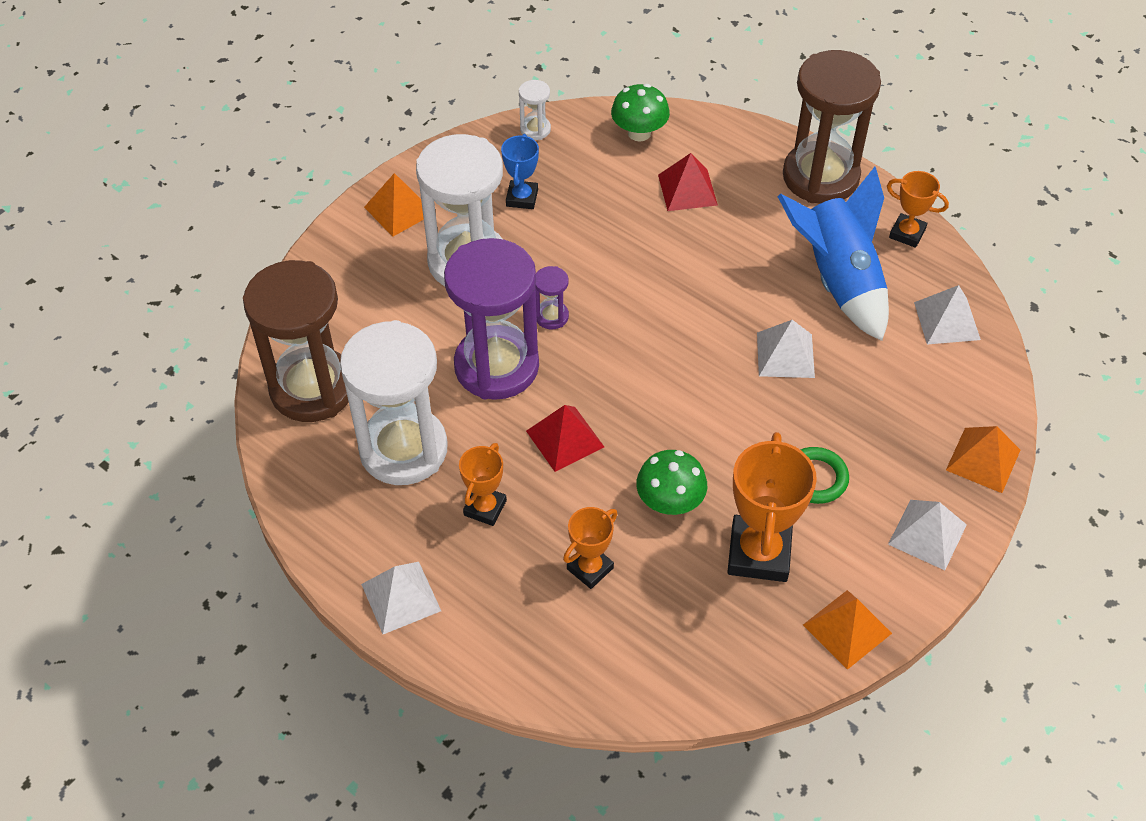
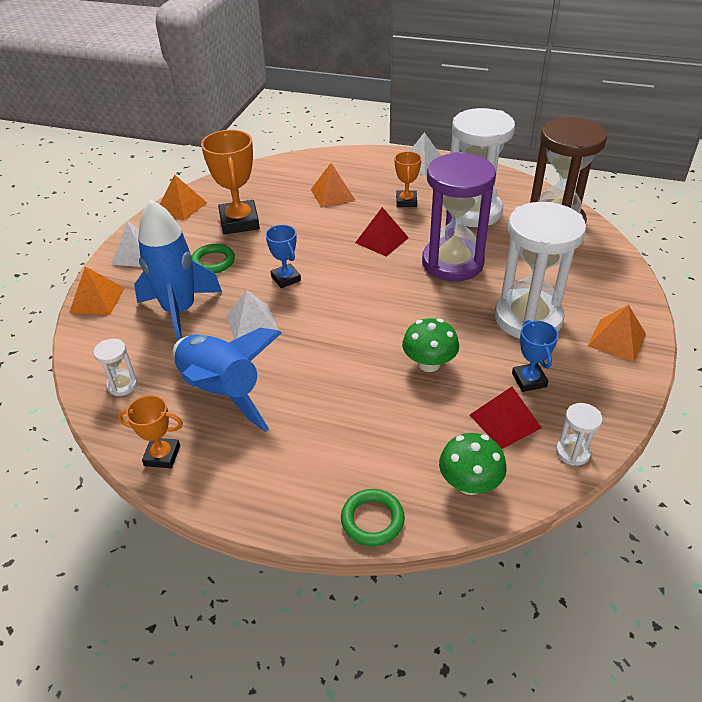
camera: 160 degrees right, 10 degrees down
purple hourglass [535,266,569,329] -> none
orange trophy [563,507,618,589] -> orange pyramid [311,163,355,207]
green mushroom [636,450,707,515] -> green mushroom moved to [402,318,459,372]
red pyramid [658,153,718,211] -> red pyramid moved to [470,387,542,449]
brown hourglass [783,50,881,204] -> none
white pyramid [914,285,981,344] -> white hourglass [93,339,138,396]
none -> blue rocket [134,200,222,341]
none -> blue trophy [265,225,301,288]
none -> green ring [341,489,405,546]

